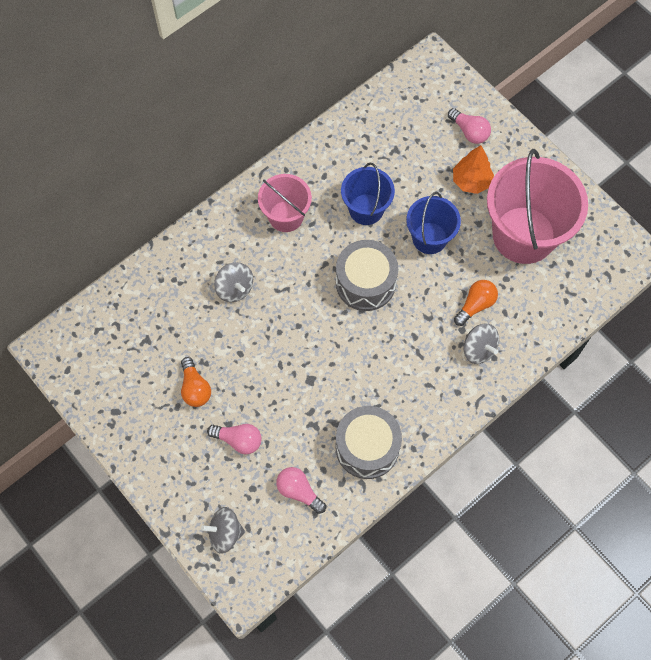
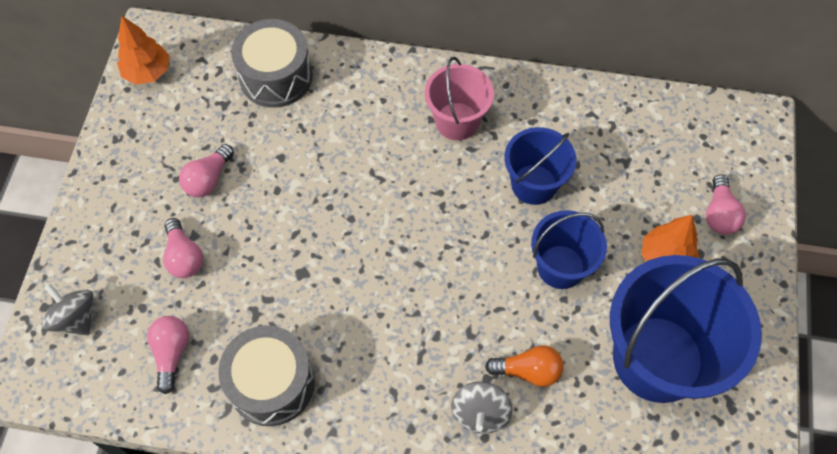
camera: 50 degrees right, 5 degrees down
orange light bulb [181,357,211,407] -> pink light bulb [179,144,234,197]
grey spinning top [214,262,253,302] -> none
grey drum [336,240,398,311] -> grey drum moved to [231,19,312,108]
pink bucket [487,149,588,264] -> blue bucket [610,255,762,403]
none -> orange tree [117,16,169,85]

